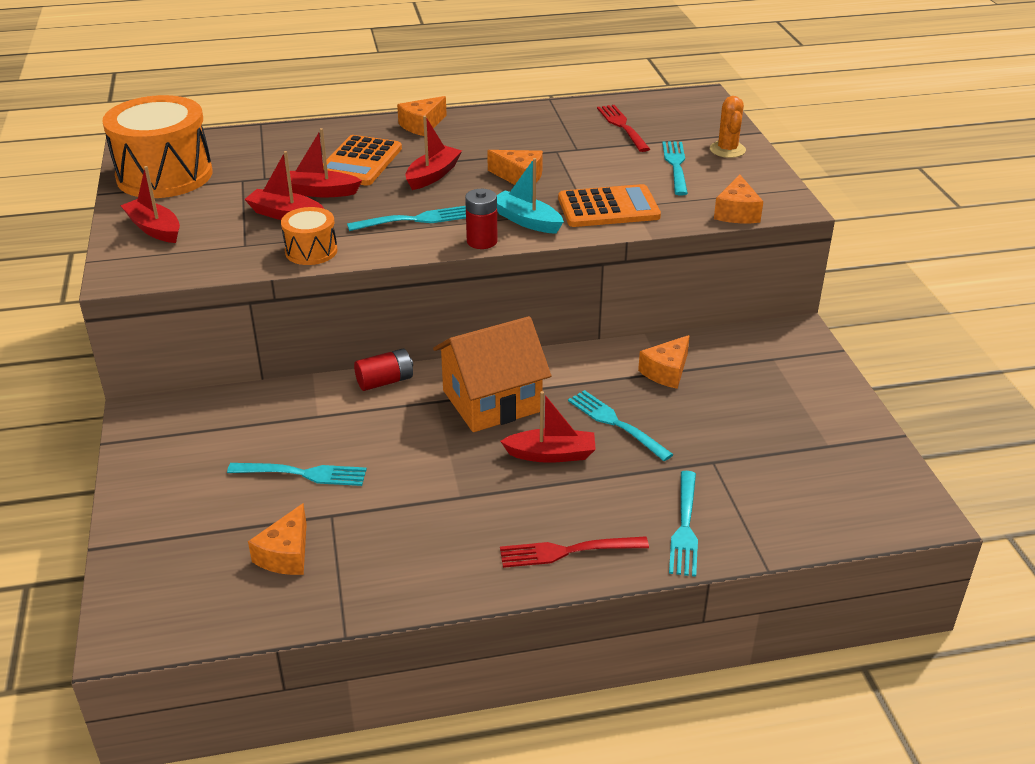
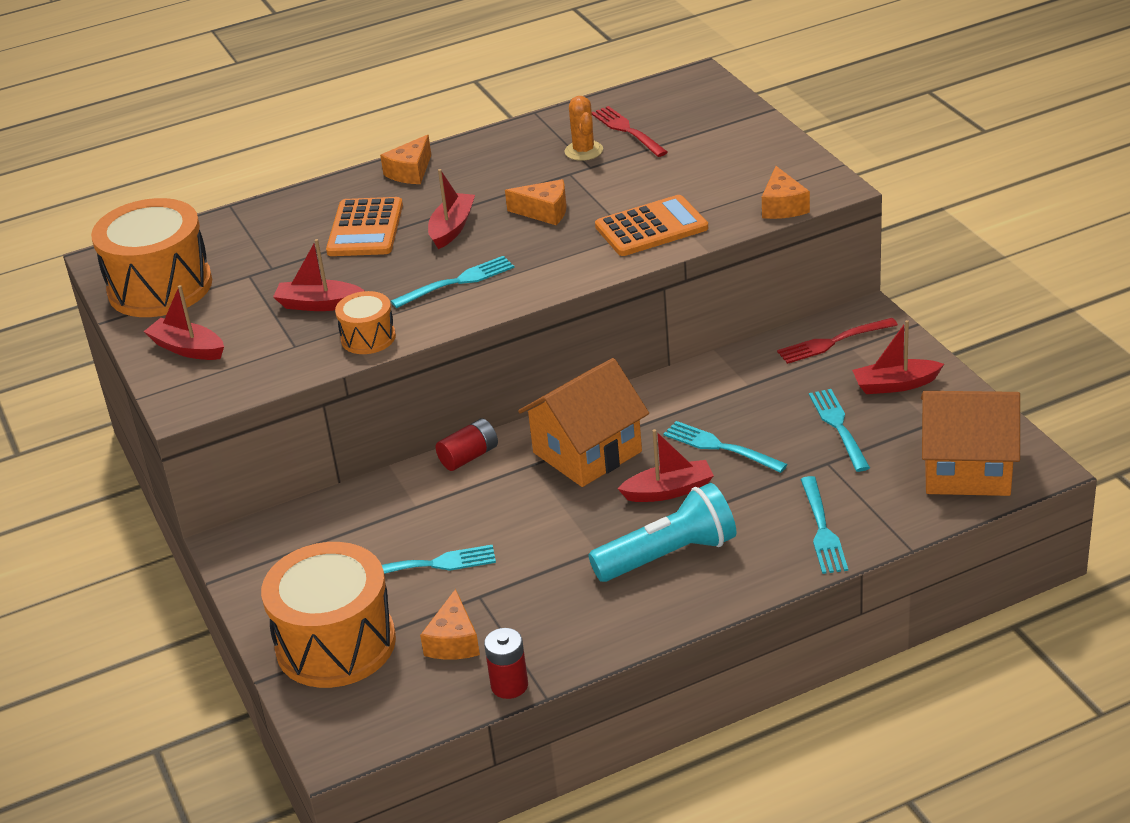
camera: 10 degrees left, 0 degrees up
red boat [286,128,362,197] -> red boat moved to [852,320,944,394]
red battery [465,189,498,249] -> red battery moved to [484,628,528,699]
turquoise boat [497,158,564,234] -> none
red fork [500,536,649,568] -> red fork moved to [777,318,898,364]
orange cheese [638,335,690,389] -> none
turquoise fork [662,141,688,196] -> turquoise fork moved to [809,389,870,472]
orange cactus [710,96,746,158] -> orange cactus moved to [564,96,603,161]
none -> orange drum [261,542,396,688]
none -> turquoise flashlight [589,483,737,582]
none -> orange house [921,391,1020,496]

